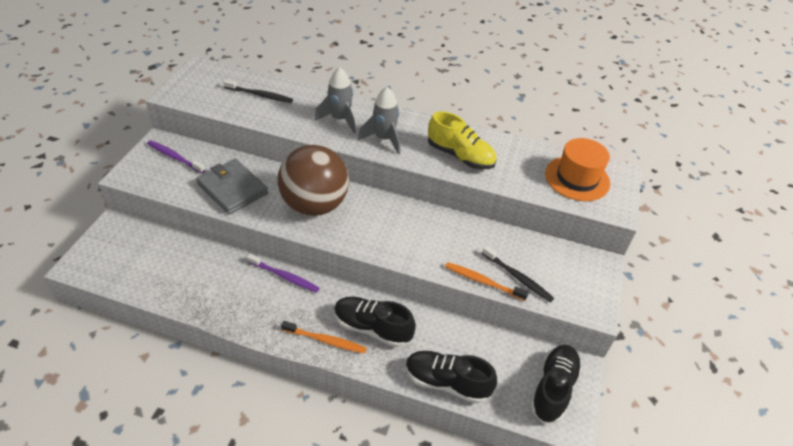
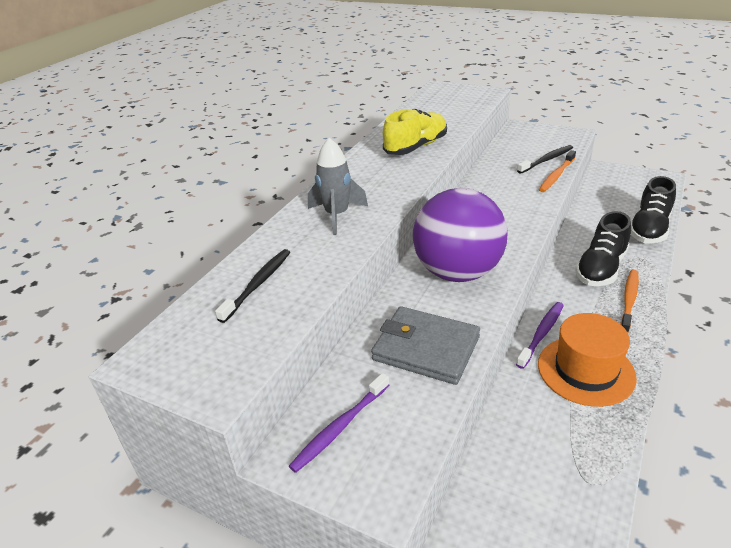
camera: 75 degrees left, 10 degrees down
grey wallet [196,159,268,215] -> grey wallet turned 60 degrees clockwise [371,306,480,385]
brown ball [278,145,349,216] -> purple ball [413,188,508,282]
grey rocket [358,87,400,154] -> none
black shoe [530,345,582,423] -> none
orange hat [545,138,610,201] -> orange hat moved to [538,313,637,407]

